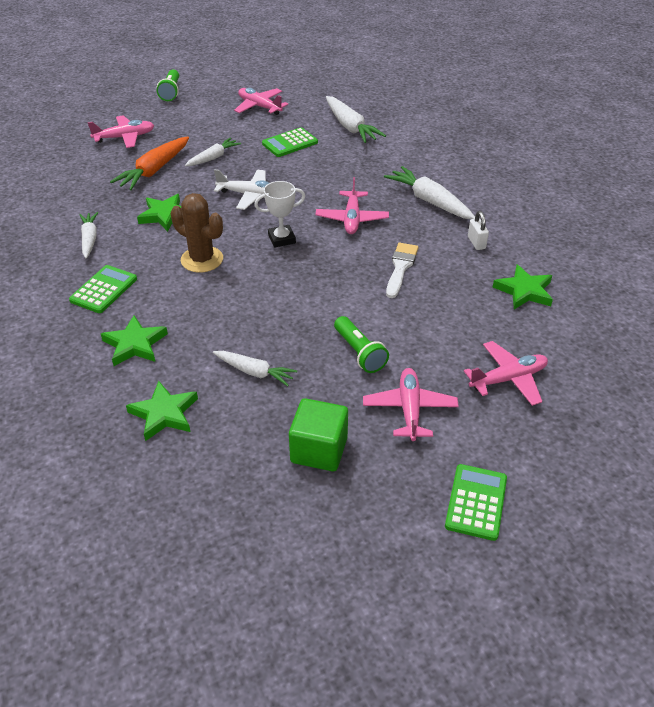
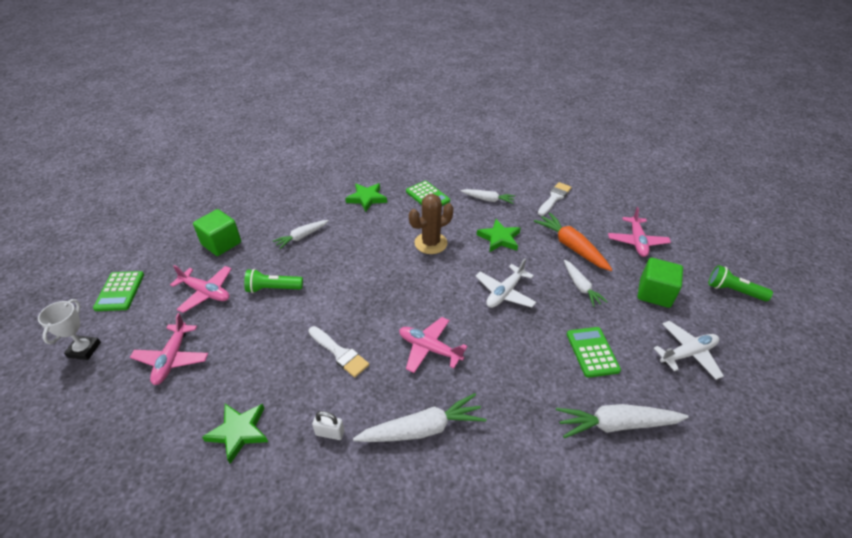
camera: 115 degrees right, 0 degrees up
green star [126,381,198,441] -> none
pink plane [234,88,288,115] -> white plane [654,321,724,380]
white trophy [254,181,305,248] -> white trophy moved to [38,299,101,360]
green calculator [445,464,507,541] -> green calculator turned 45 degrees clockwise [93,271,144,311]
none -> white brush [538,182,572,216]
none -> green cube [638,258,683,308]

